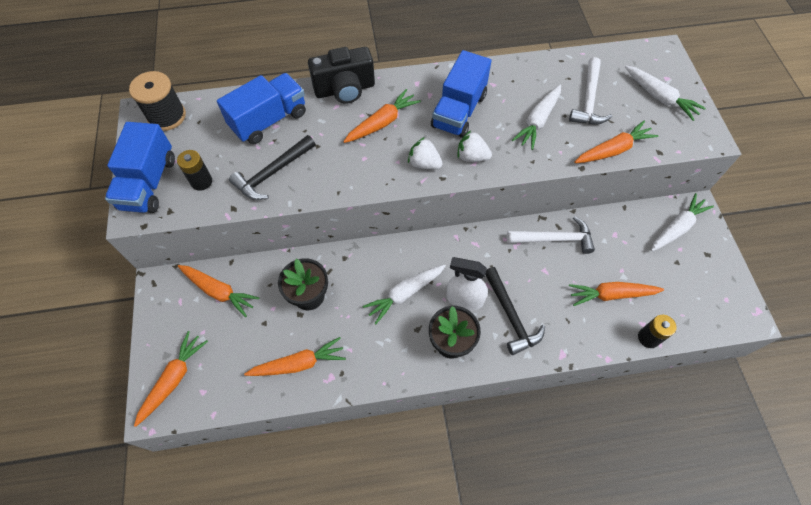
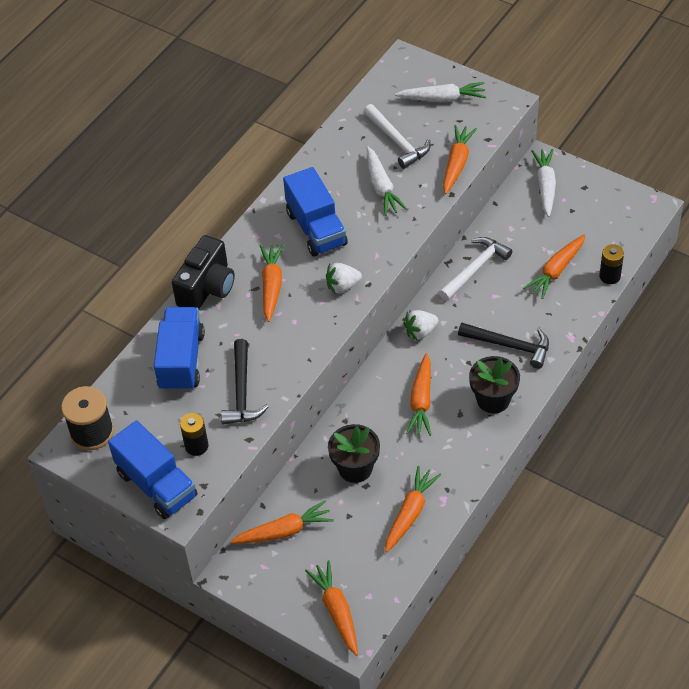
camera: 45 degrees left, 10 degrees down
white carrot [363,264,446,324] -> orange carrot [406,353,431,436]
white spray bottle [446,257,488,311] -> none
white strawberry [457,130,492,162] -> white strawberry moved to [404,310,438,340]

